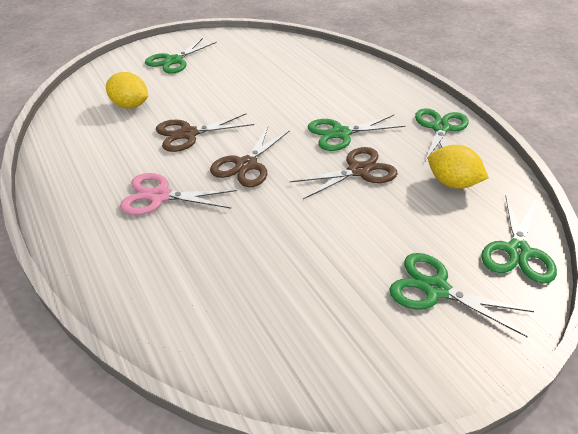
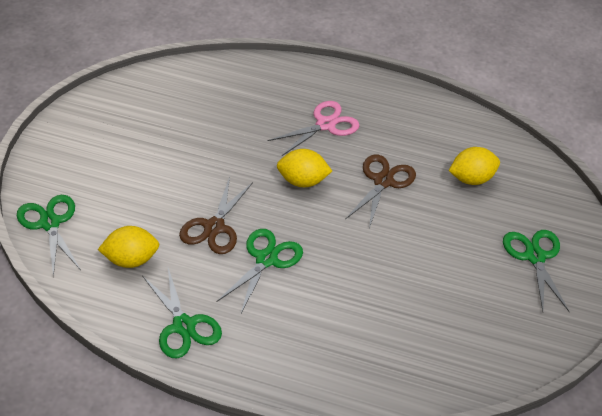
camera: 135 degrees right, 5 degrees up
brown scissors [210,126,290,187] -> yellow lemon [277,149,332,187]
green scissors [389,253,534,337] -> none

